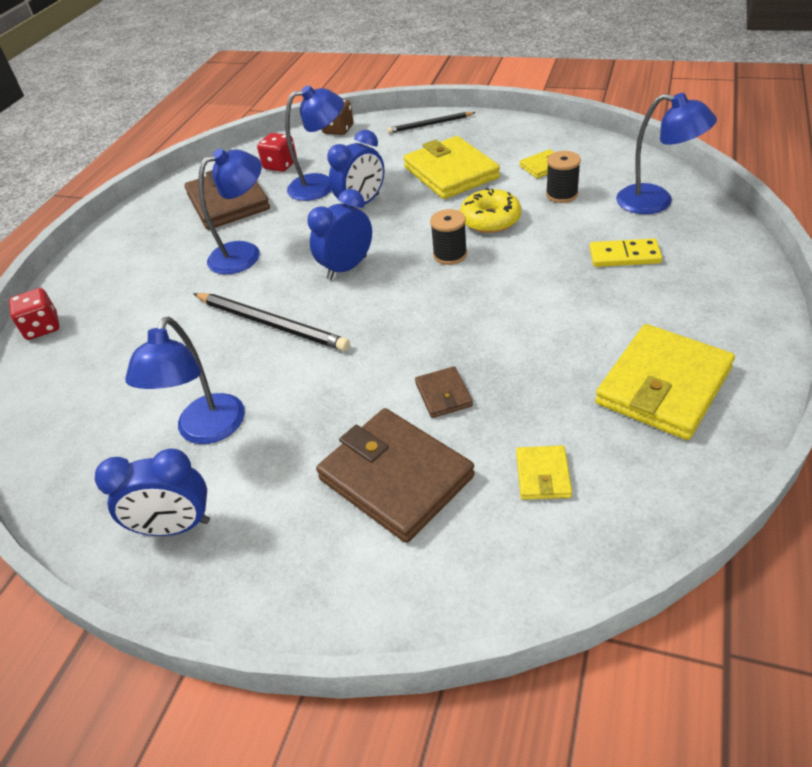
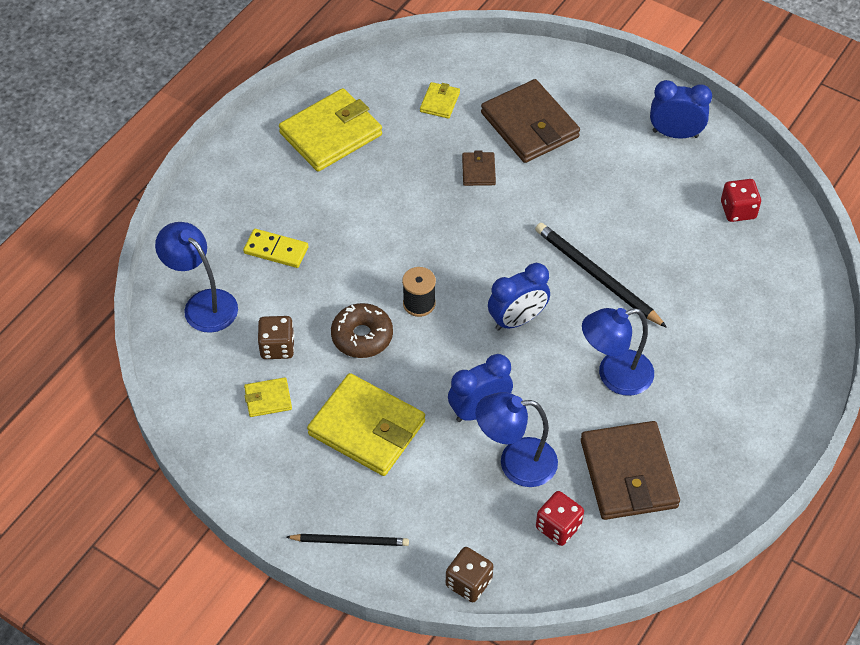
camera: 170 degrees left, 10 degrees up
red dice [9,288,60,340] -> red dice moved to [721,179,761,222]
blue lamp [125,317,245,444] -> none
yellow wallet [403,136,500,199] -> yellow wallet turned 45 degrees counterclockwise [307,373,425,476]
yellow donut [460,188,521,233] -> brown donut [331,303,393,358]
black spool [546,151,581,203] -> brown dice [258,316,294,359]

